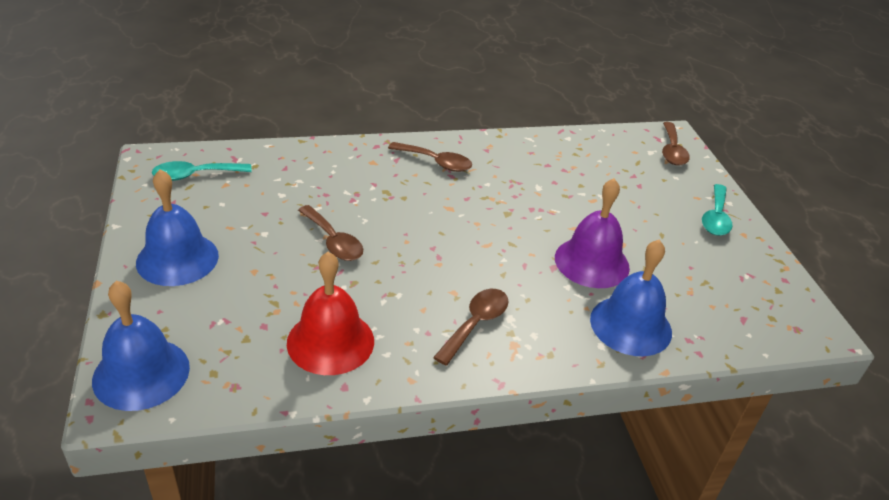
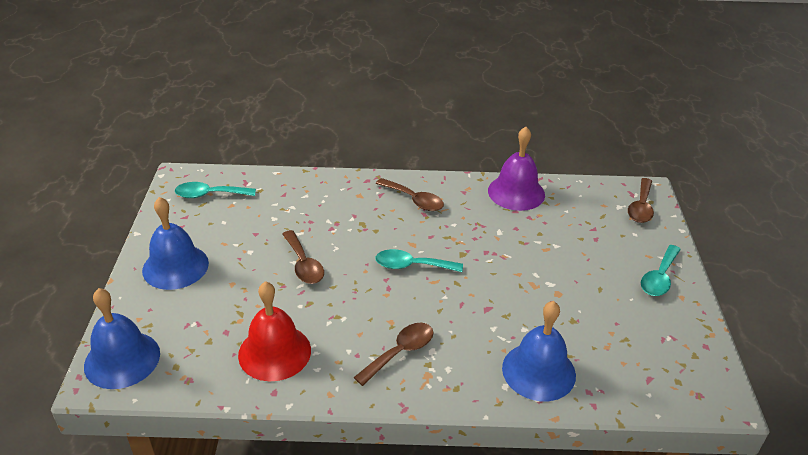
camera: 15 degrees right, 0 degrees up
purple bell [555,178,630,288] -> purple bell moved to [488,127,545,211]
none -> turquoise spoon [375,249,463,272]

